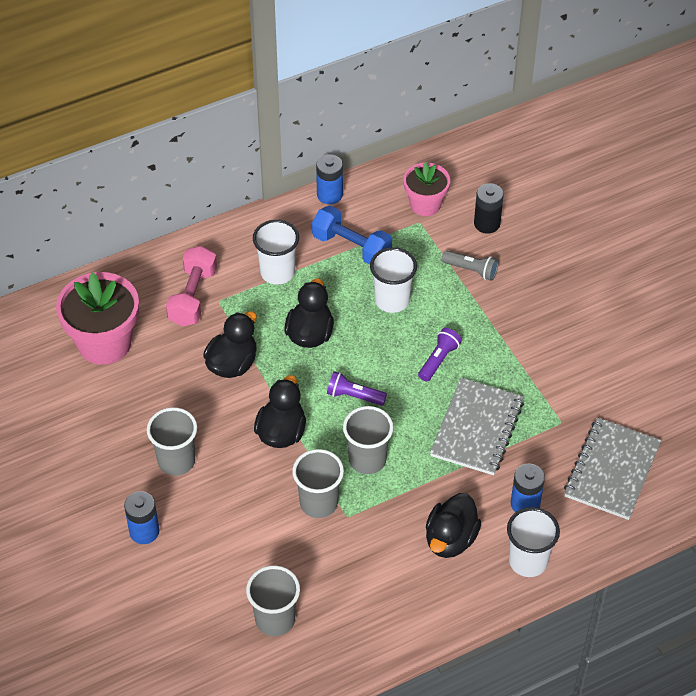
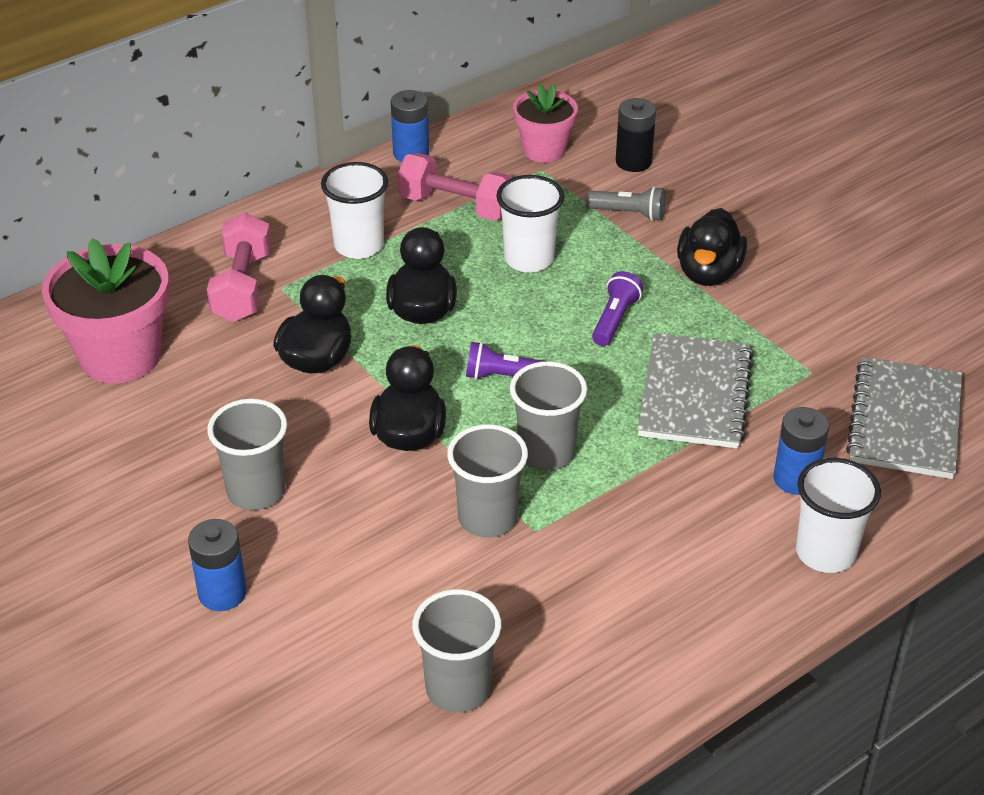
camera: 10 degrees left, 10 degrees down
blue dumbbell [312,206,392,265] -> pink dumbbell [397,153,512,220]
black duck [426,493,481,558] -> black duck moved to [677,208,747,286]

